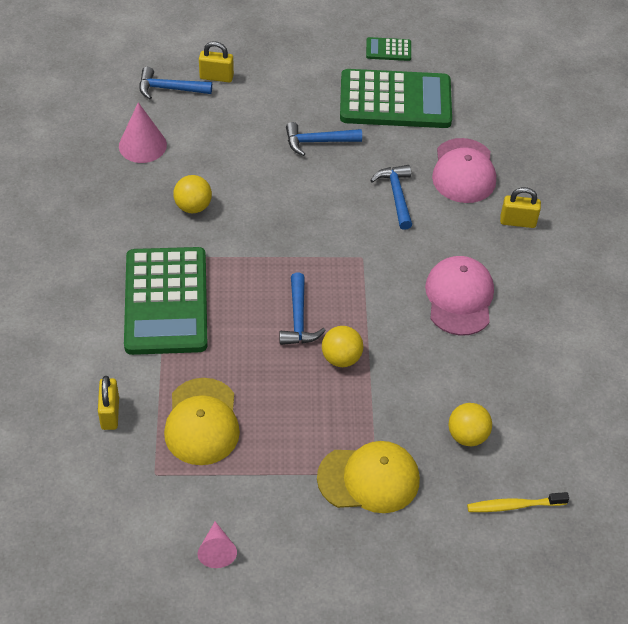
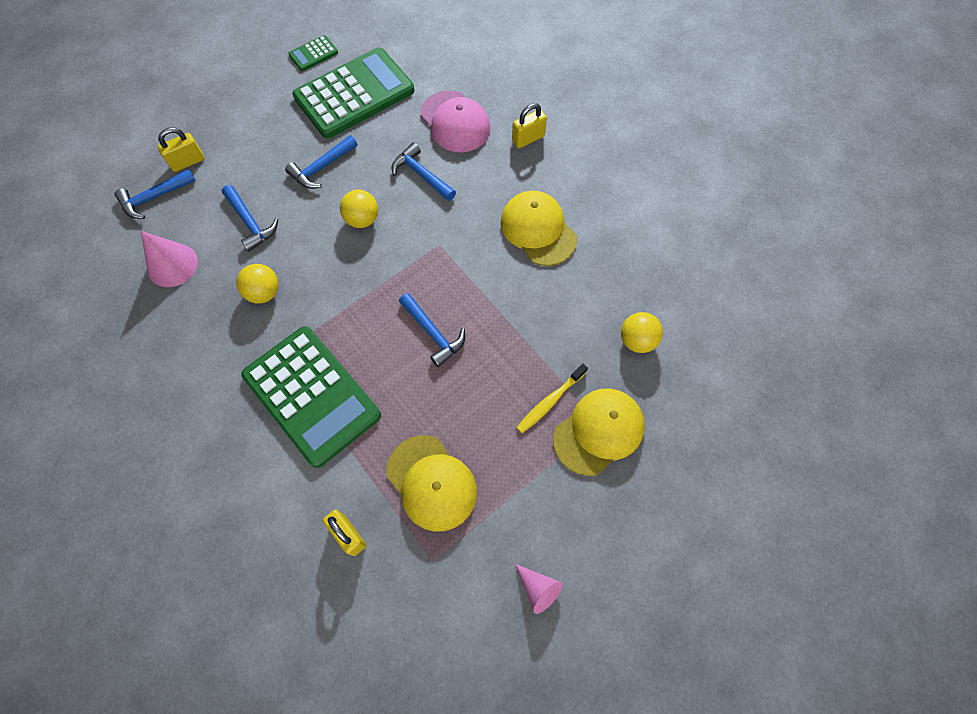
camera: 35 degrees left, 15 degrees up
yellow ball [322,326,363,367] -> yellow ball moved to [340,190,378,228]
pink cap [425,256,494,336] -> yellow cap [501,191,577,266]
yellow toothbrush [467,492,569,512] -> yellow toothbrush moved to [516,364,588,433]
none -> blue hammer [222,185,278,252]

